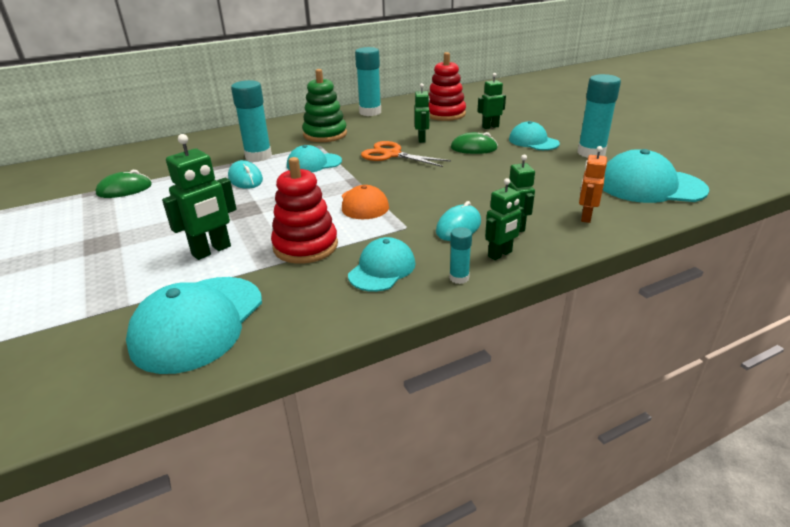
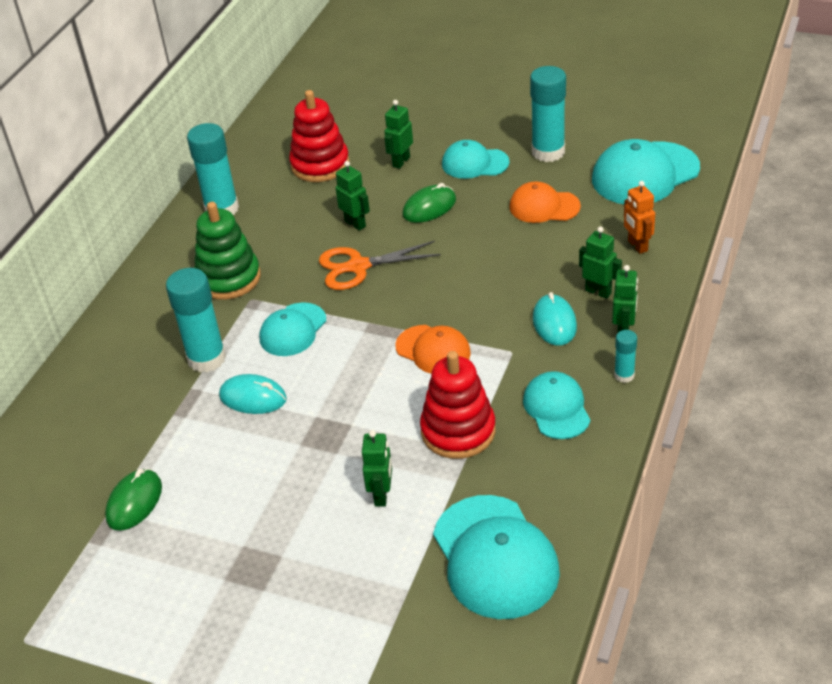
camera: 40 degrees left, 10 degrees up
green robot [162,134,237,260] -> green robot [362,430,392,507], size x0.66
none -> orange cap [510,182,581,223]

